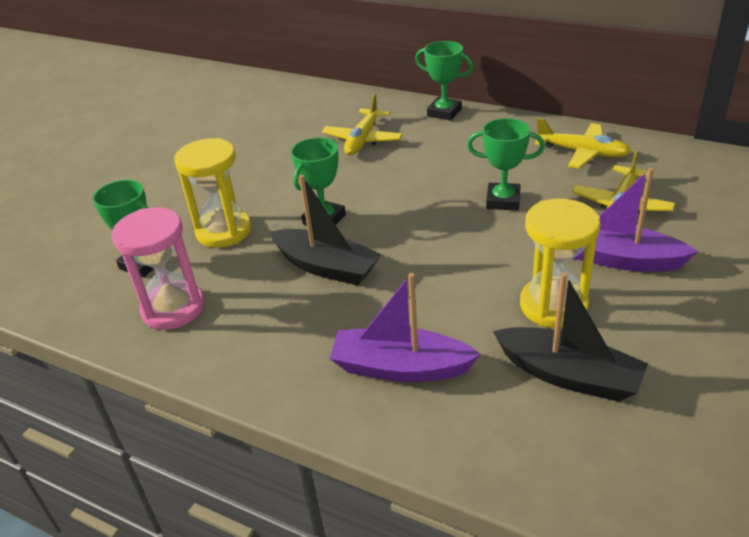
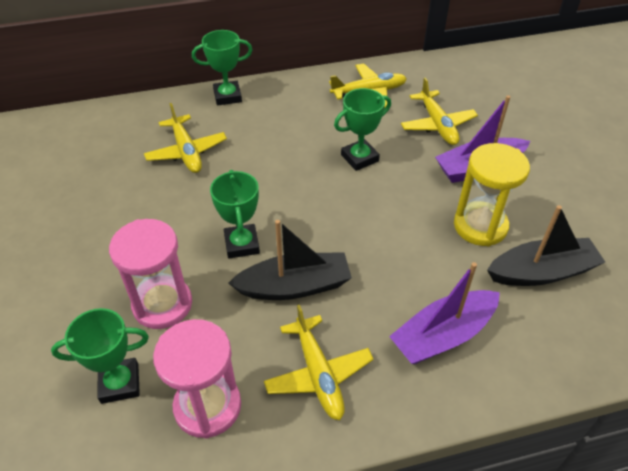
camera: 45 degrees left, 10 degrees up
yellow hourglass [174,138,251,248] -> pink hourglass [109,219,192,329]
none -> yellow plane [264,305,374,420]

